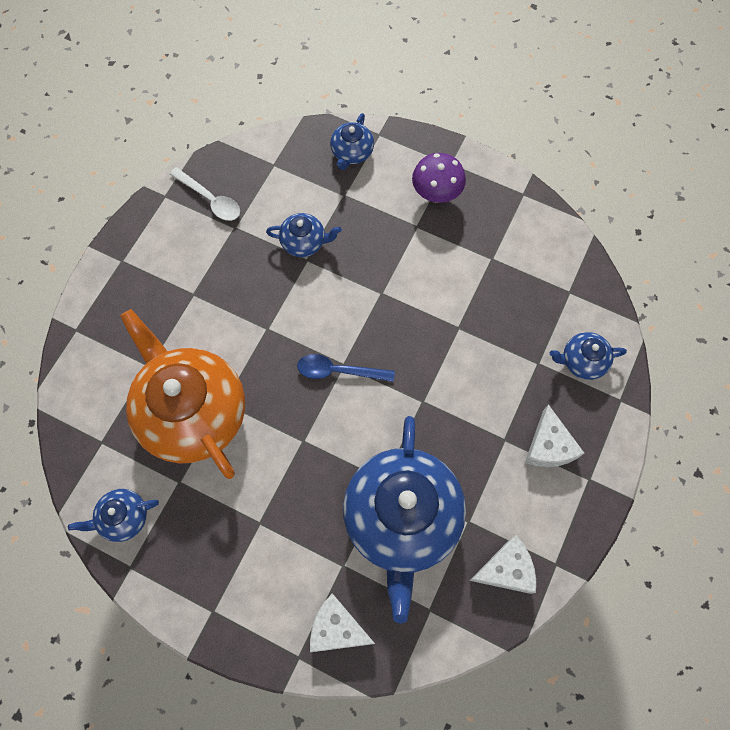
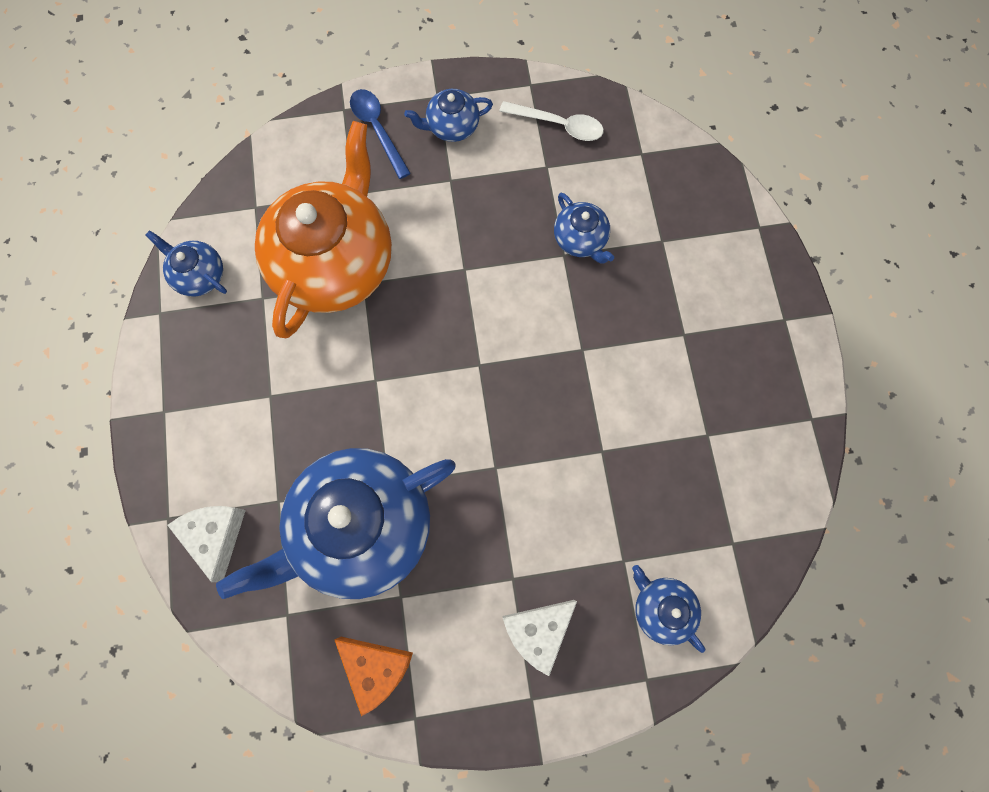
camera: 55 degrees right, 5 degrees up
white spoon [170,167,240,221] -> white spoon turned 75 degrees counterclockwise [499,101,604,141]
blue spoon [297,354,395,382] -> blue spoon moved to [350,89,411,179]
blue teapot [330,113,374,170] -> blue teapot moved to [404,89,493,142]
purple mushroom [412,153,466,203] -> none
white cheese [469,535,536,594] -> orange cheese [334,637,413,716]

